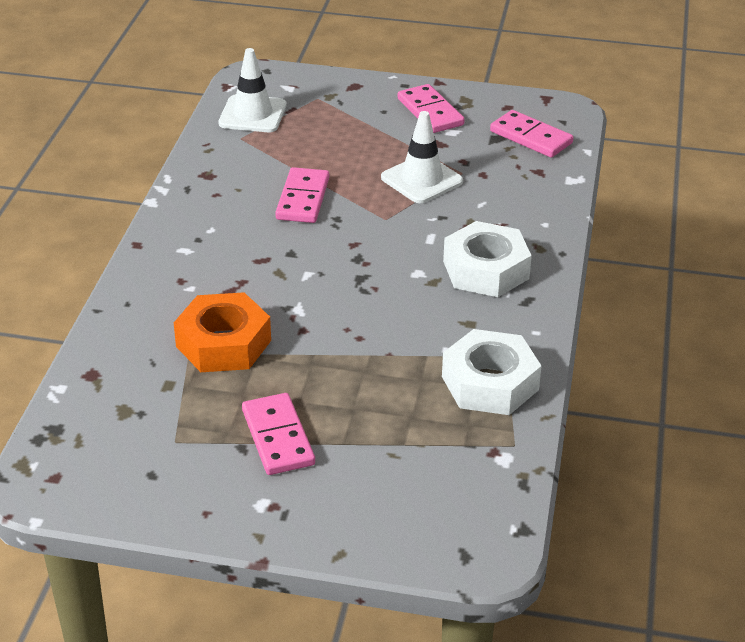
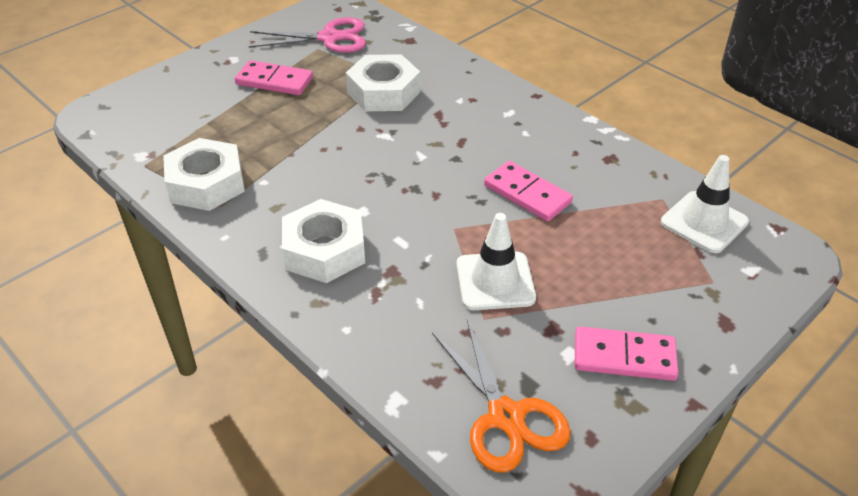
camera: 125 degrees right, 5 degrees up
orange nut [174,292,271,372] -> white nut [346,54,420,111]
pink domino [490,110,573,158] -> orange scissors [432,320,571,473]
none -> pink scissors [249,17,366,53]

